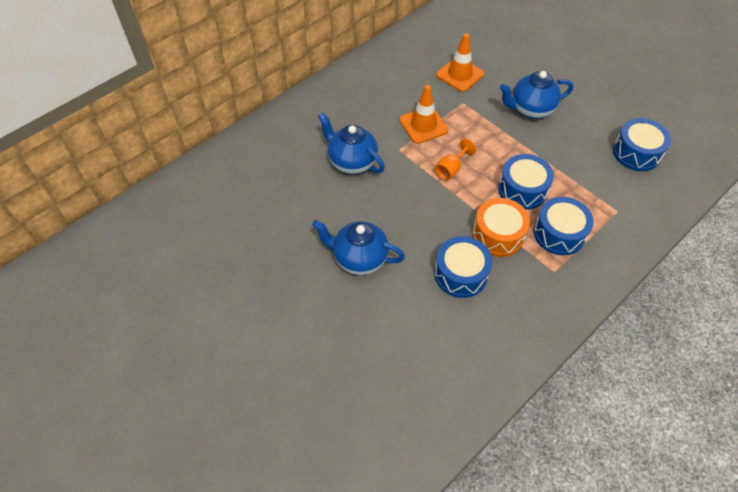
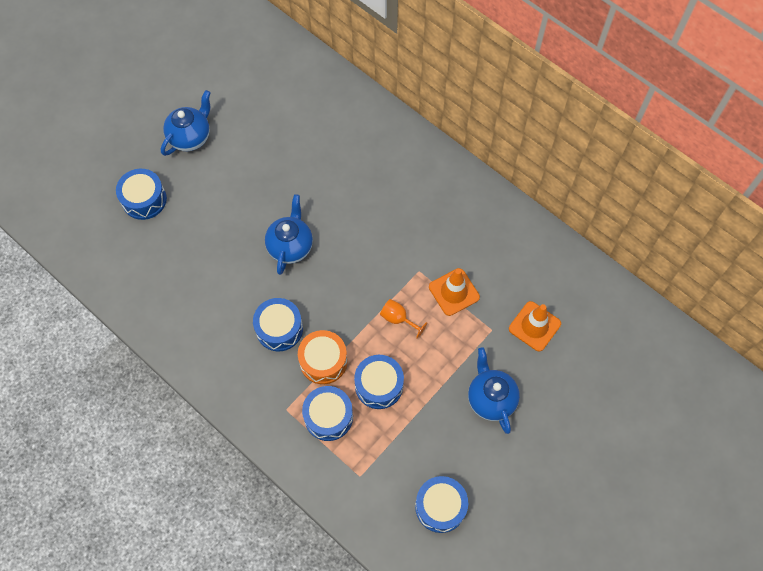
camera: 85 degrees right, 10 degrees up
blue teapot [318,112,385,174] -> blue teapot moved to [161,90,211,156]
none -> blue drum [116,169,167,220]

